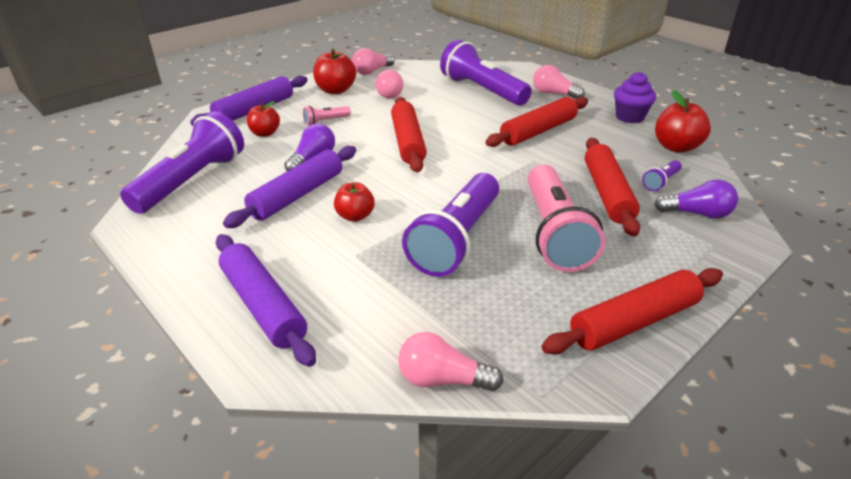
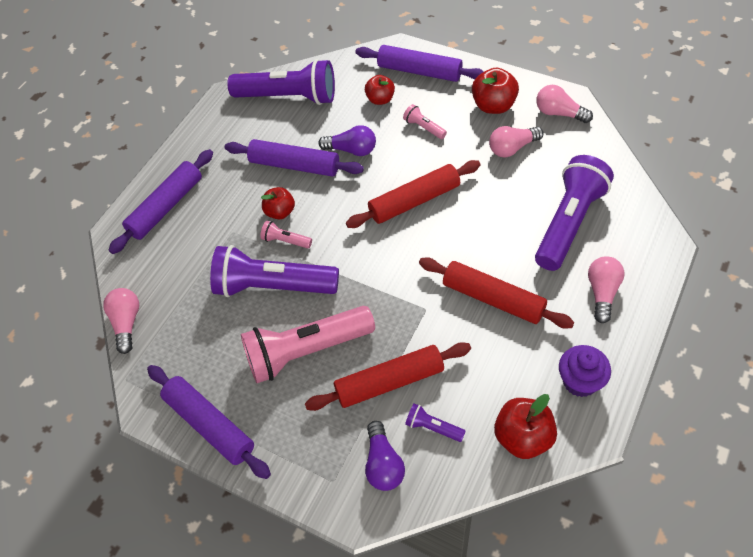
camera: 75 degrees right, 20 degrees up
red rolling pin [542,268,723,355] -> purple rolling pin [147,365,271,479]
none -> pink flashlight [260,221,312,249]

